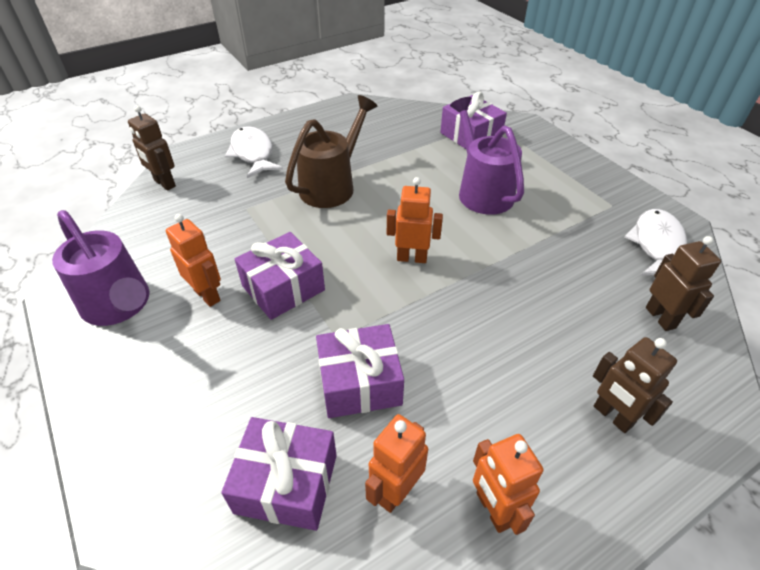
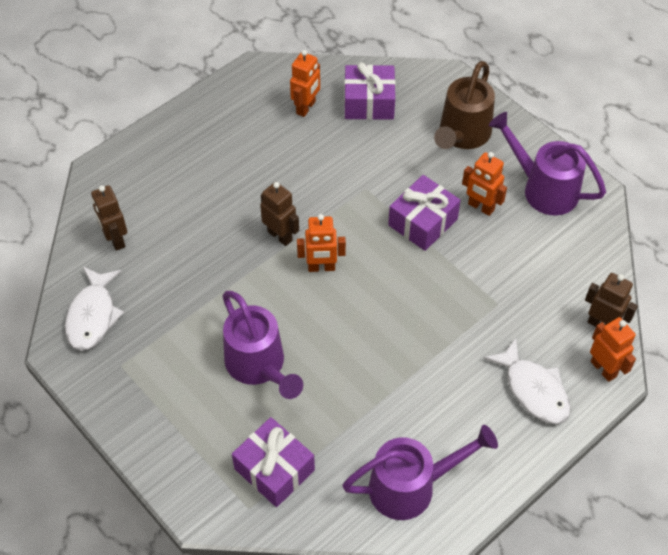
camera: 170 degrees right, 10 degrees up
brown watering can [285,95,377,208] -> brown watering can moved to [434,61,495,149]
purple gift [316,324,404,418] -> none
orange robot [473,434,543,535] -> orange robot moved to [590,317,636,382]
brown robot [593,337,677,433] -> brown robot moved to [260,182,299,246]
none -> purple watering can [342,425,498,520]

